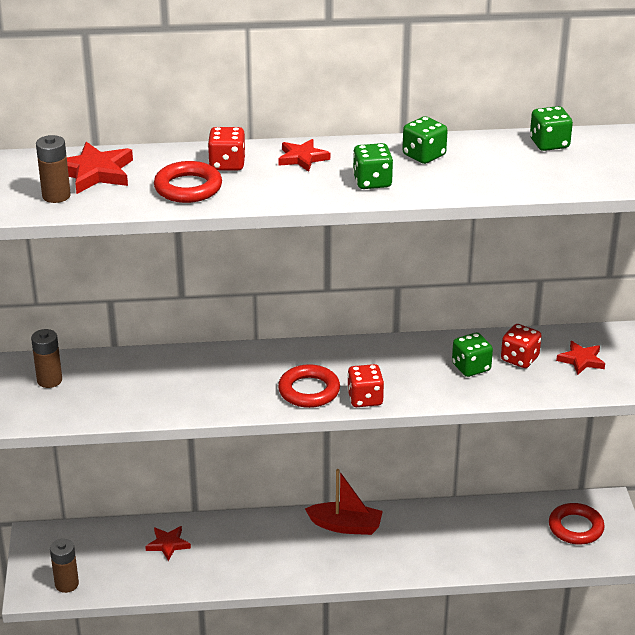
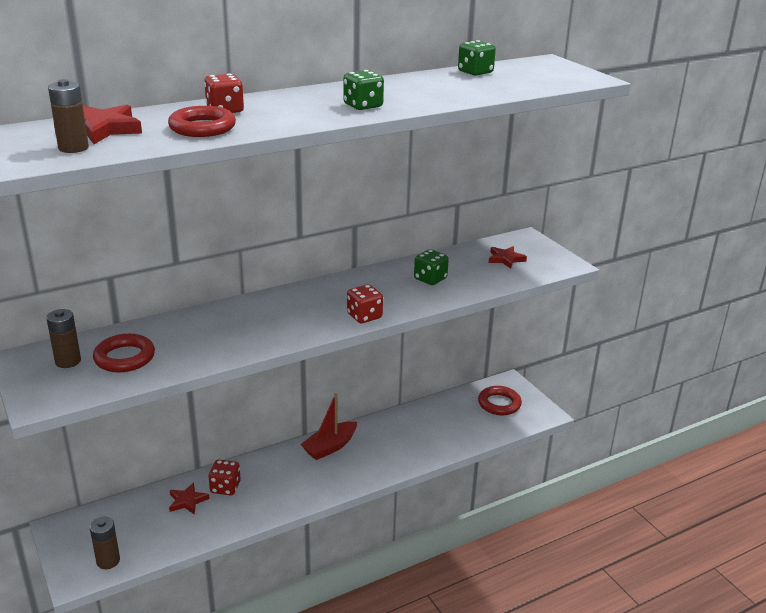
camera: 25 degrees left, 5 degrees down
red star [278,139,330,172] -> none
red ring [278,364,340,408] -> red ring moved to [93,334,155,372]
red boat [305,469,383,535] -> red boat turned 150 degrees clockwise [301,393,357,460]
green dice [402,116,448,164] -> none
red dice [501,324,542,368] -> red dice moved to [209,460,241,495]

